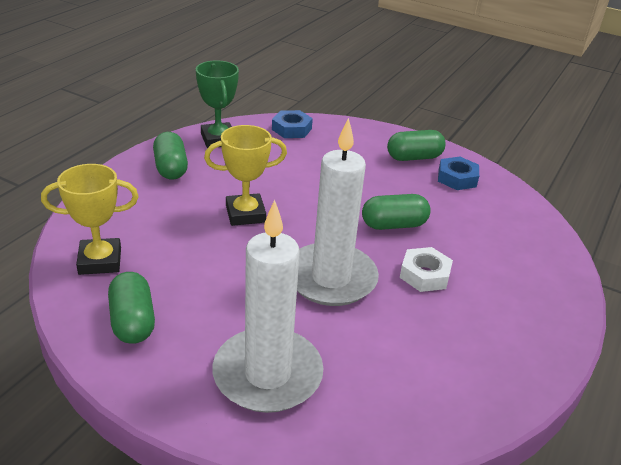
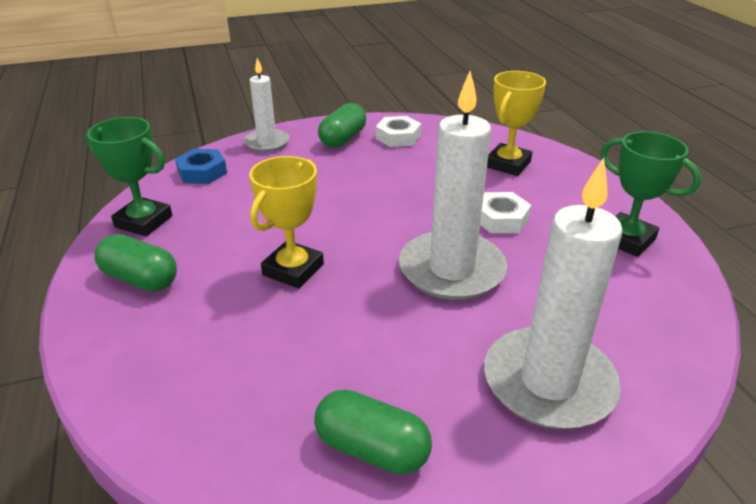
camera: 45 degrees left, 0 degrees up
yellow trophy [41,164,139,275] -> yellow trophy moved to [487,71,546,176]
green capsule [362,194,431,230] -> none
blue nut [438,157,479,190] -> white nut [376,116,421,147]
none -> white candle [244,58,290,152]
none -> green trophy [601,131,701,257]

